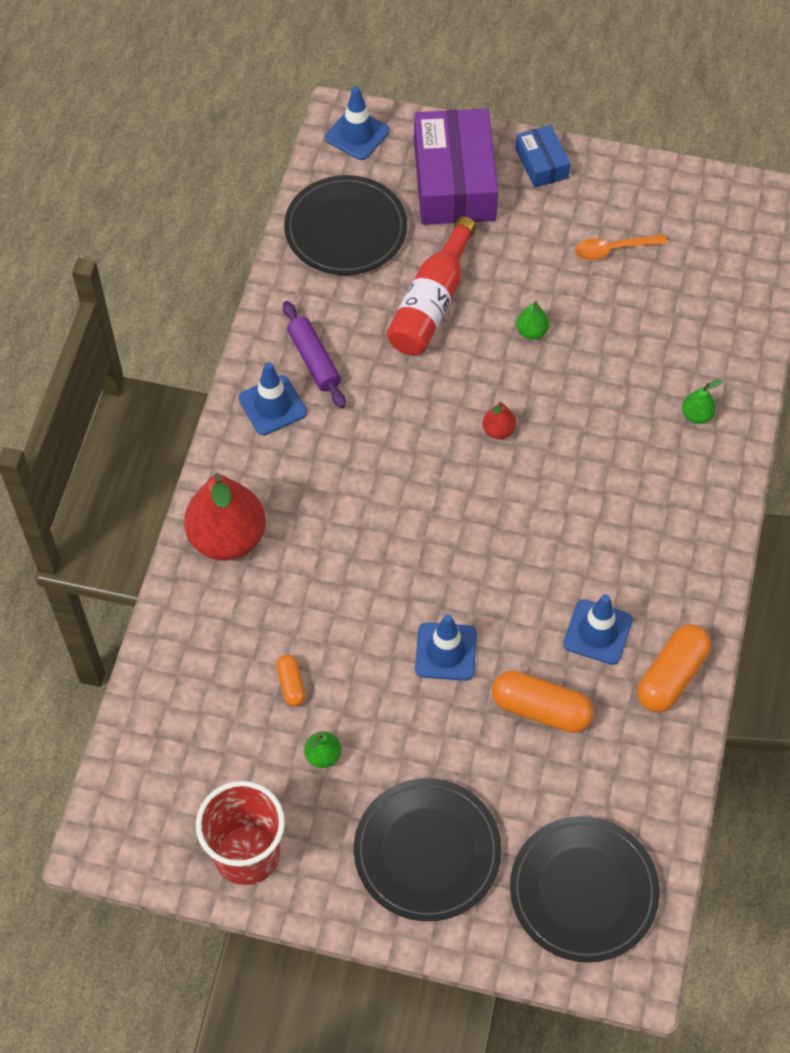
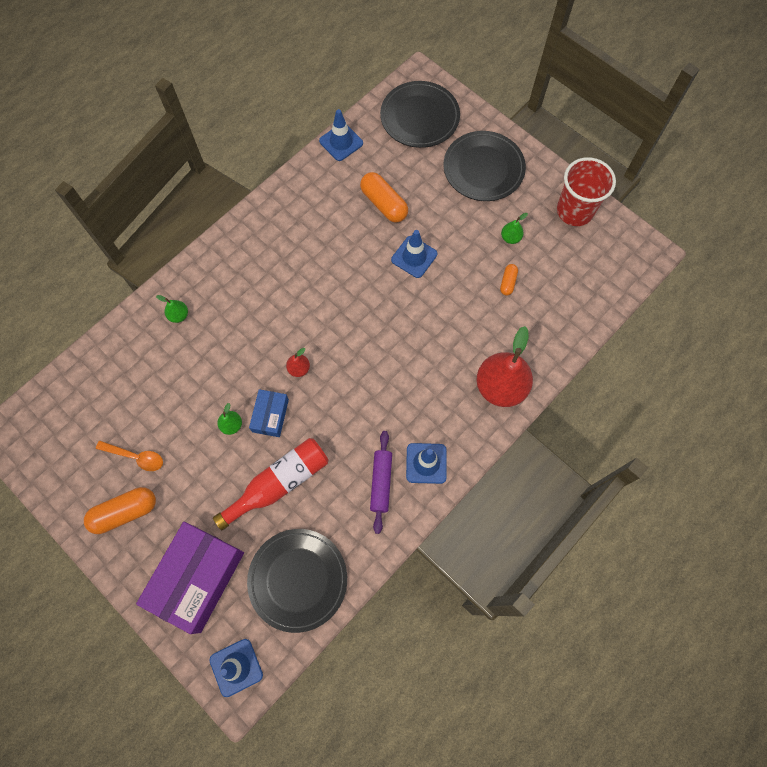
camera: 150 degrees left, 10 degrees up
blue box [516,125,571,188] -> blue box moved to [249,389,289,437]
blue traffic cone [563,594,633,665] -> blue traffic cone moved to [319,109,363,161]
orange capsule [637,624,711,712] -> orange capsule moved to [84,487,156,534]

